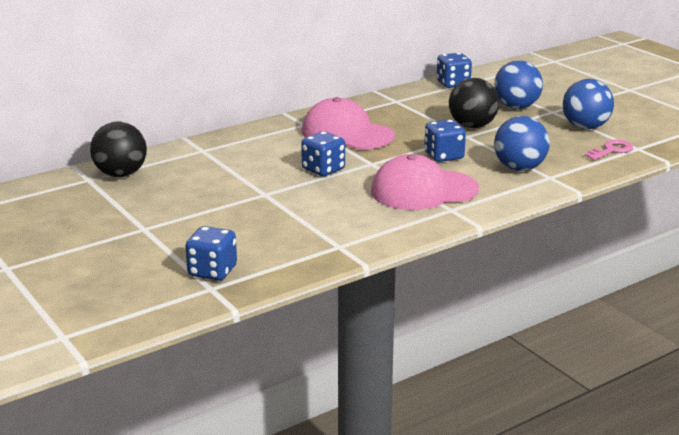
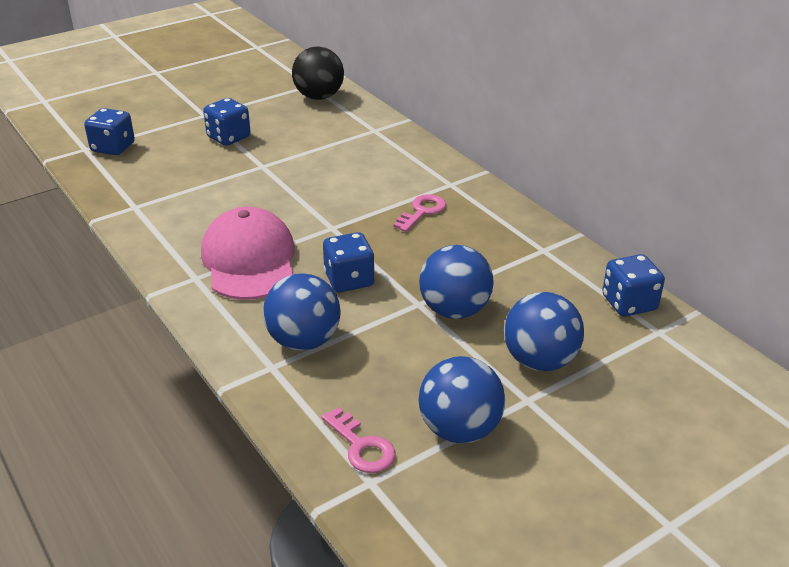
camera: 90 degrees right, 10 degrees up
blue dice [301,131,345,176] -> blue dice moved to [203,98,251,146]
pink cap [302,97,395,150] -> pink key [394,194,446,232]
black ball [449,78,499,128] -> blue ball [419,245,494,319]

